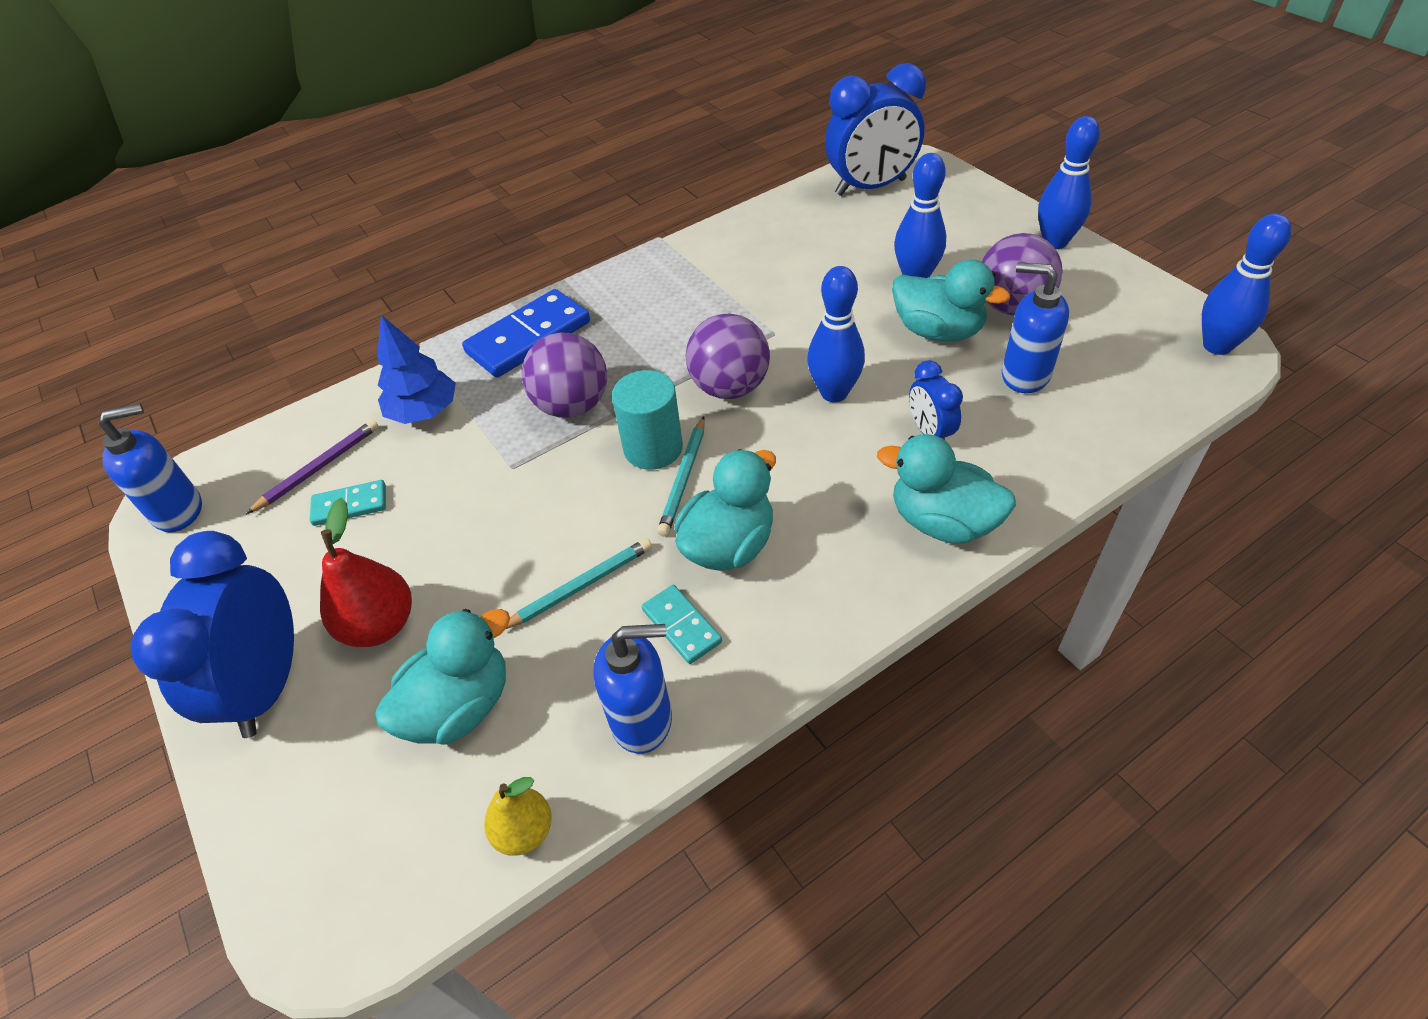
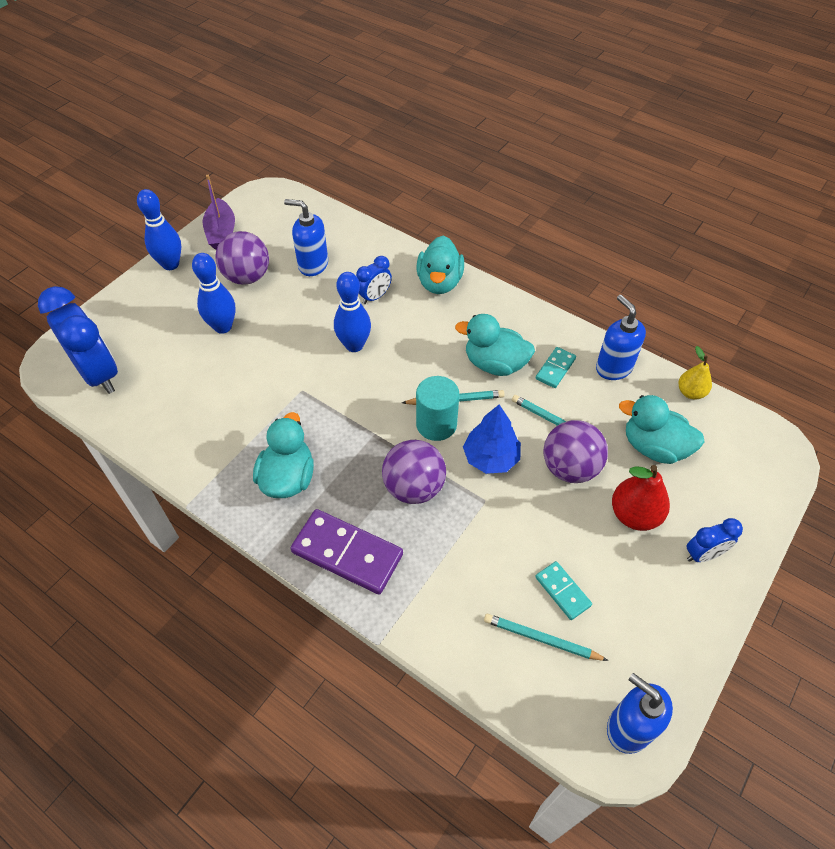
camera: 115 degrees left, 5 degrees up
blue clock [130,531,294,738] -> blue clock [687,518,743,562], size x0.50
purple pencil [246,420,379,514] -> turquoise pencil [484,614,608,661]
blue tree [377,315,456,424] -> blue tree moved to [463,404,521,474]
blue domino [462,289,590,377] -> purple domino [291,509,403,594]
purple ball [686,313,770,399] -> purple ball moved to [543,420,608,483]
turquoise duck [892,259,1010,342] -> turquoise duck moved to [253,412,314,498]
blue soap dispenser [1002,262,1069,393] -> blue soap dispenser turned 105 degrees clockwise [284,199,328,276]
blue bowling pin [1202,213,1291,355] -> none
none -> purple boat [202,175,235,250]

